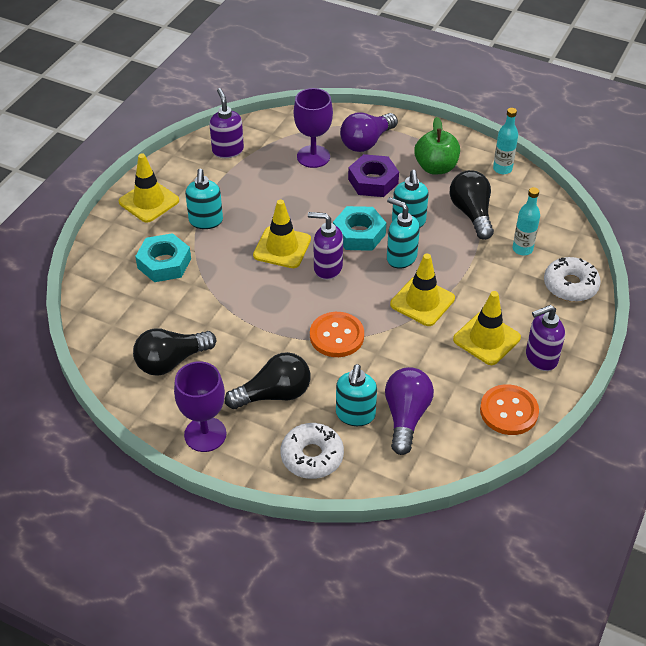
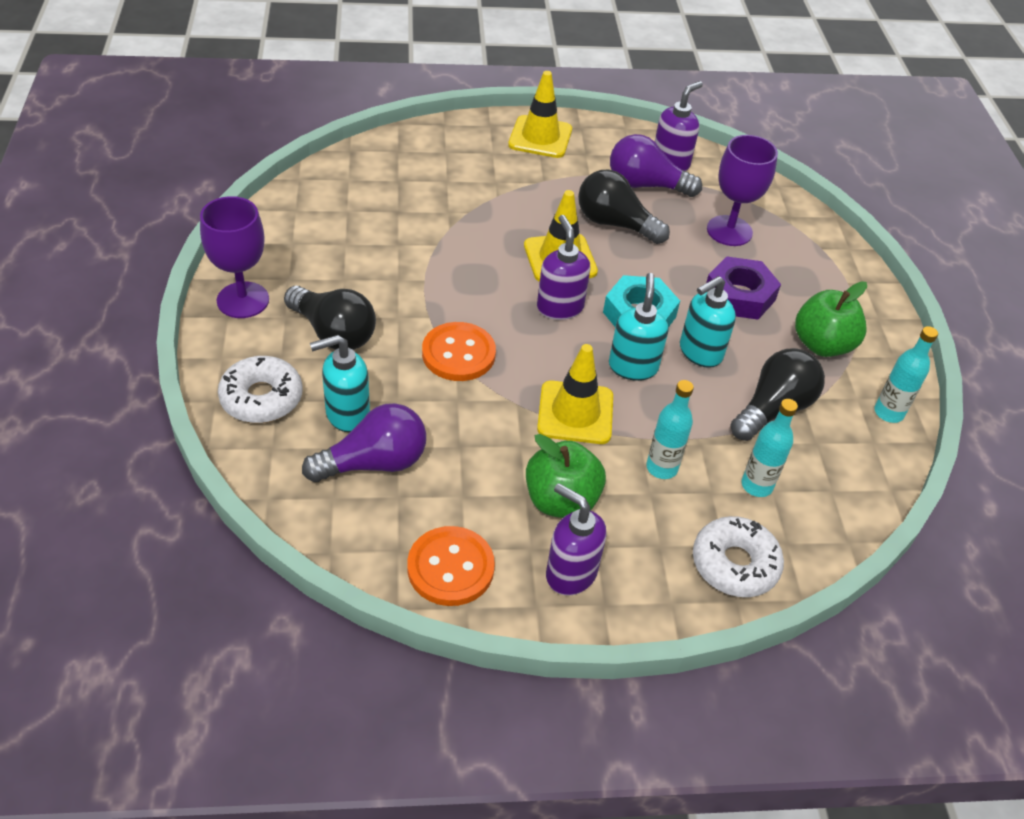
camera: 55 degrees right, 0 degrees up
black light bulb [133,328,216,376] -> black light bulb moved to [578,169,670,244]
turquoise nut [135,233,191,282] -> none
turquoise soap dispenser [185,169,223,229] -> none
purple light bulb [340,112,398,152] -> purple light bulb moved to [610,134,702,197]
yellow traffic cone [453,291,521,365] -> green apple [526,434,606,518]
none -> turquoise bottle [646,380,694,479]

